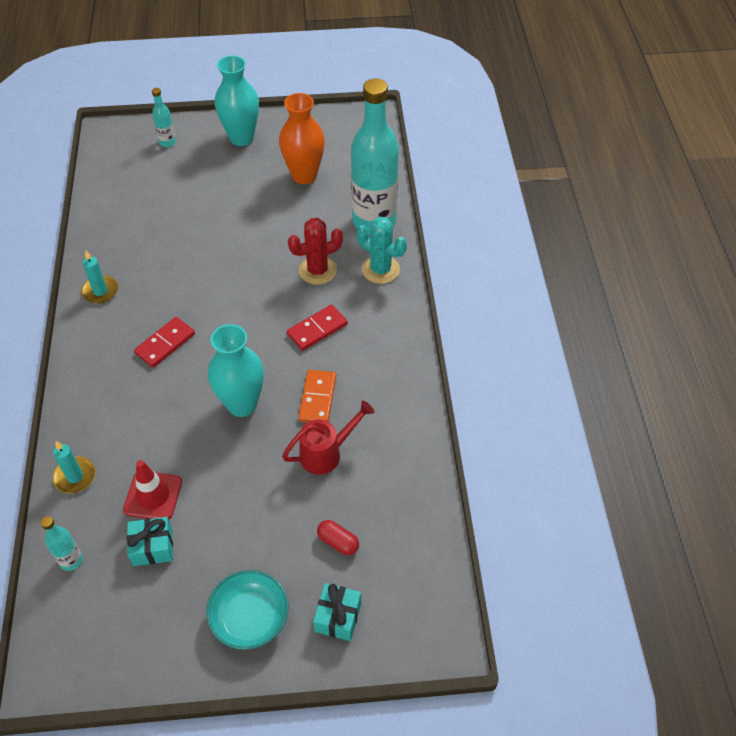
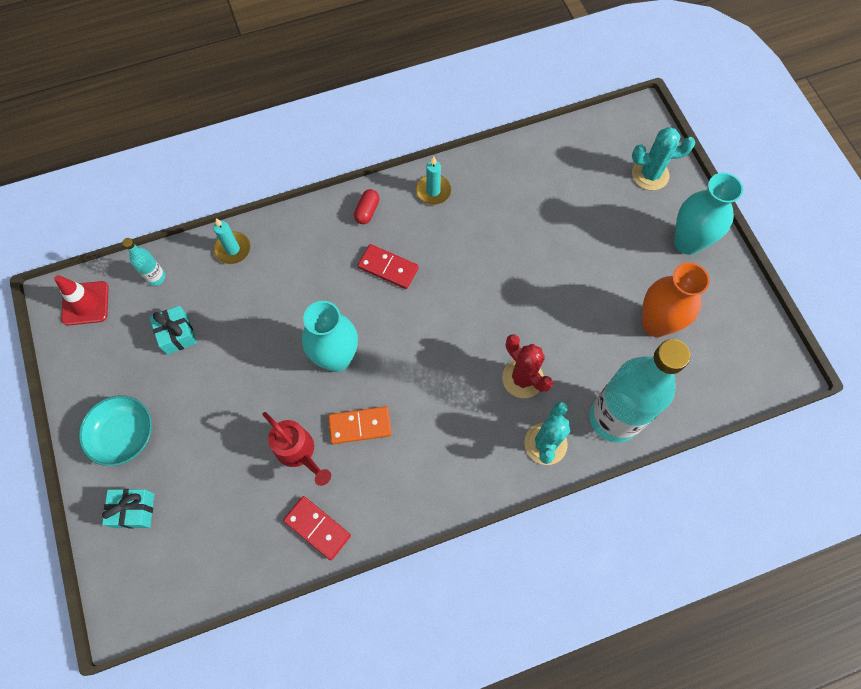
camera: 75 degrees right, 15 degrees up
red traffic cone [123,460,182,520] -> red traffic cone moved to [54,275,109,326]
turquoise bottle [152,88,176,147] -> turquoise cactus [632,127,695,190]
red domino [287,305,348,351] -> red domino moved to [283,496,351,560]
red capsule [317,520,359,555] -> red capsule moved to [354,189,379,224]

